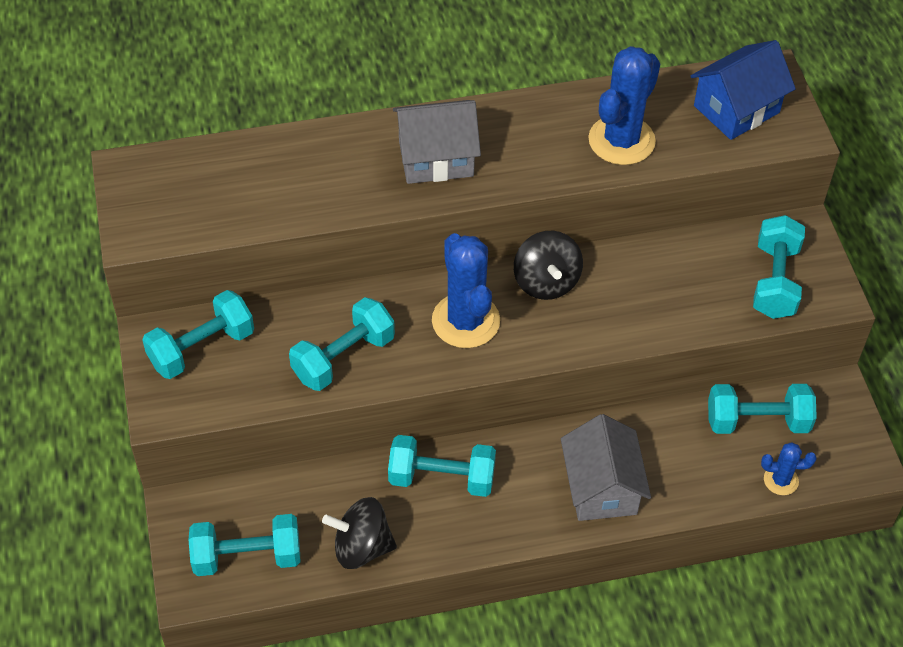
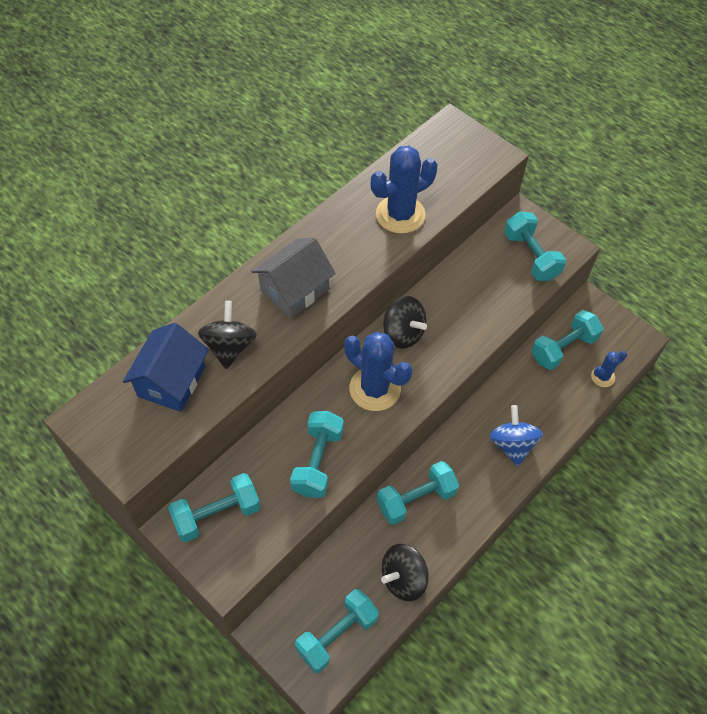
camera: 35 degrees left, 5 degrees up
turquoise dumbbell [142,290,254,379] -> turquoise dumbbell turned 45 degrees clockwise [168,473,261,542]
grey house [561,414,651,521] -> blue spinning top [489,405,543,466]
blue cactus [588,46,661,165] -> blue cactus turned 60 degrees clockwise [371,146,438,234]
blue house [691,40,796,140] -> blue house moved to [123,323,209,412]
none -> black spinning top [198,301,257,369]

